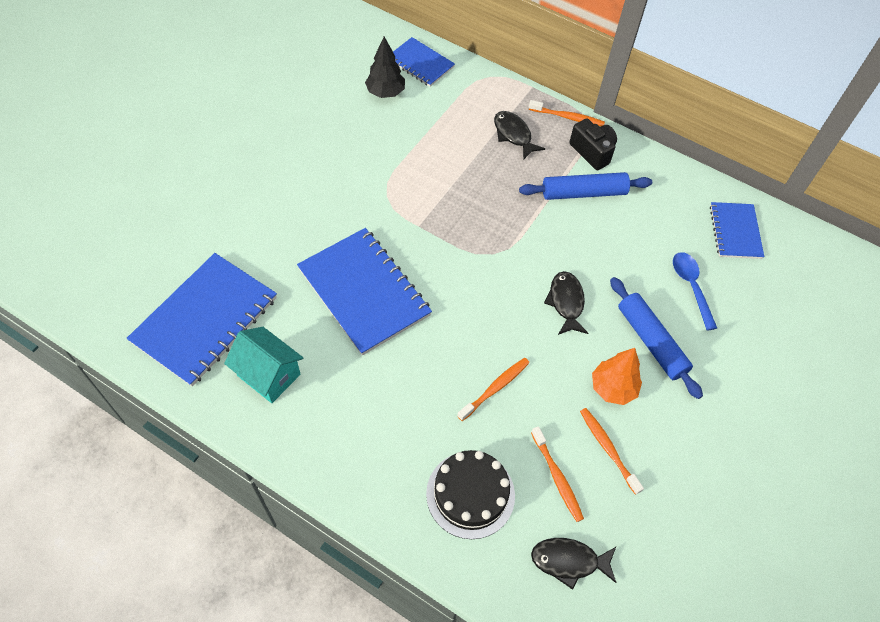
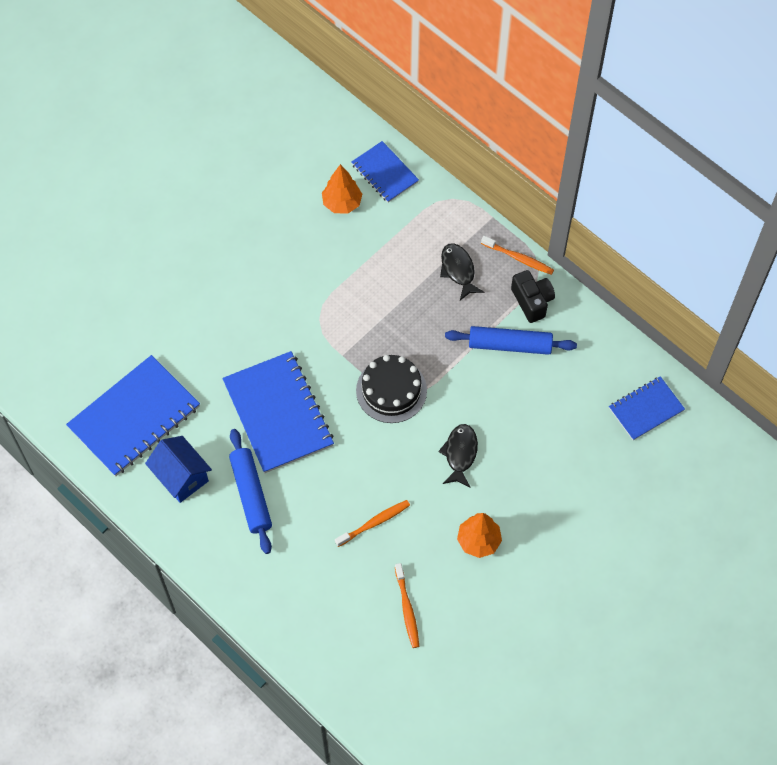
camera: 15 degrees right, 5 degrees up
turquoise house [224,327,303,403] -> blue house [145,436,212,503]
black tree [365,37,405,98] -> orange tree [322,164,362,214]
black cake [426,450,515,539] -> black cake moved to [356,355,427,423]
black fish [531,538,617,590] -> none
orange toothbrush [580,408,644,495] -> none
blue rolling pin [610,277,703,399] -> blue rolling pin moved to [229,429,272,554]
blue spoon [673,252,717,331] -> none
blue notebook [710,202,764,259] -> blue notebook turned 45 degrees clockwise [609,376,685,440]

